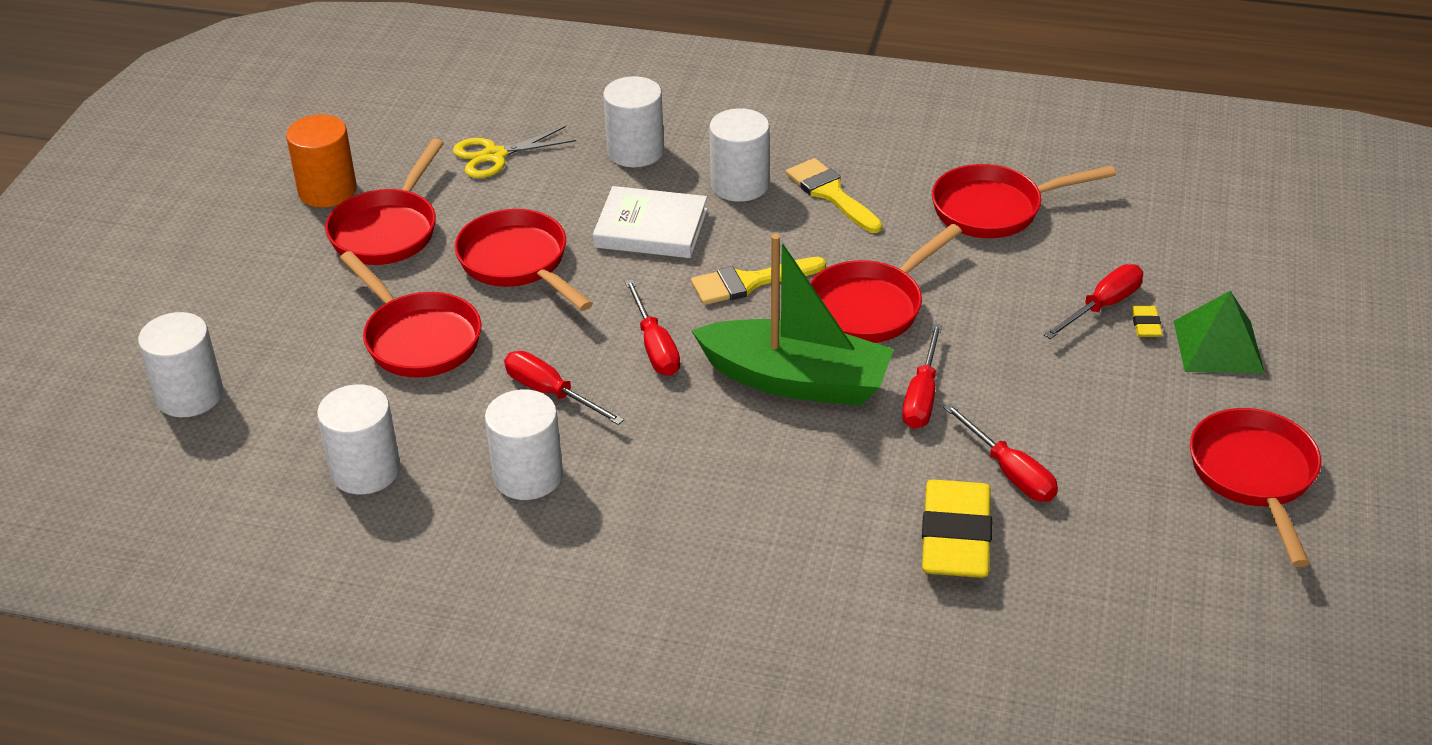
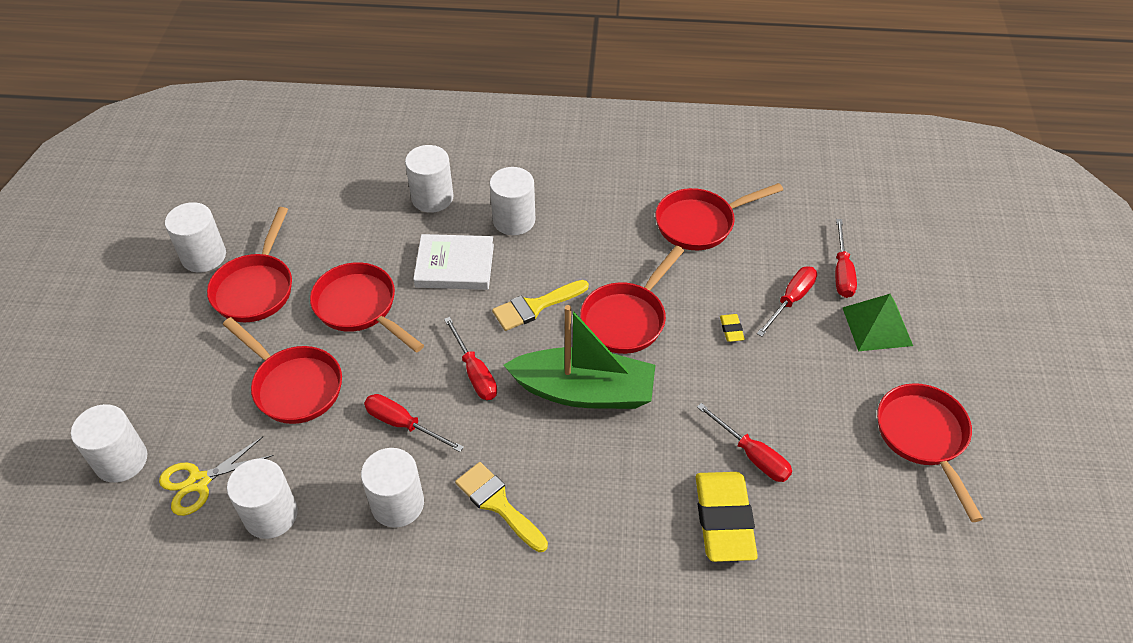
camera: 10 degrees left, 10 degrees up
orange cylinder [286,115,357,208] -> white cylinder [165,202,226,273]
yellow scissors [453,126,576,178] -> yellow scissors moved to [159,437,274,516]
yellow brush [786,158,882,233] -> yellow brush moved to [455,462,548,552]
red screwdriver [902,324,942,429] -> red screwdriver moved to [835,219,857,298]
yellow eraser [1131,306,1162,337] -> yellow eraser moved to [720,314,745,342]

